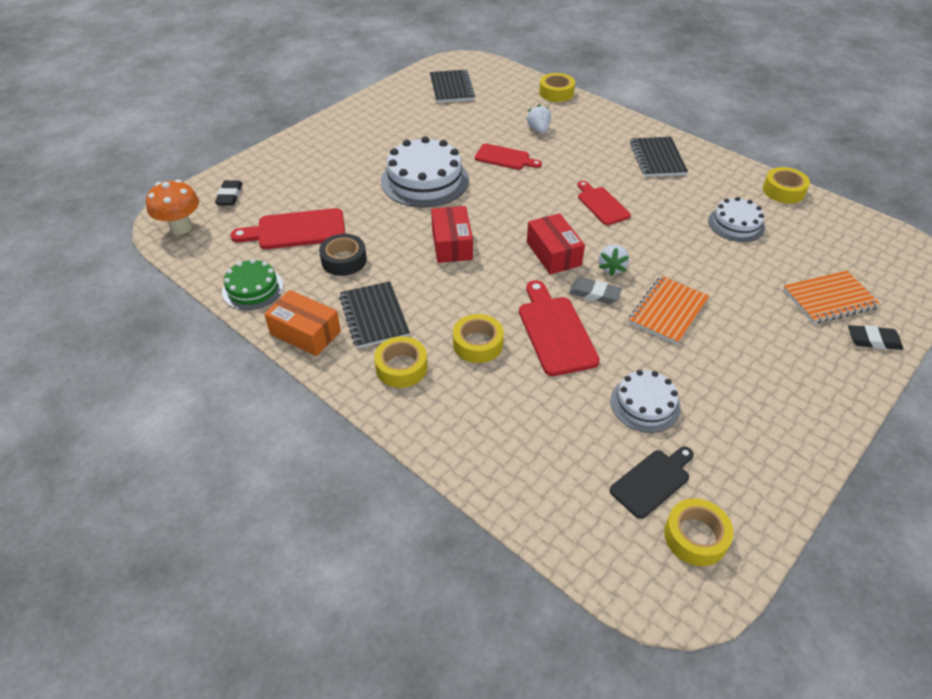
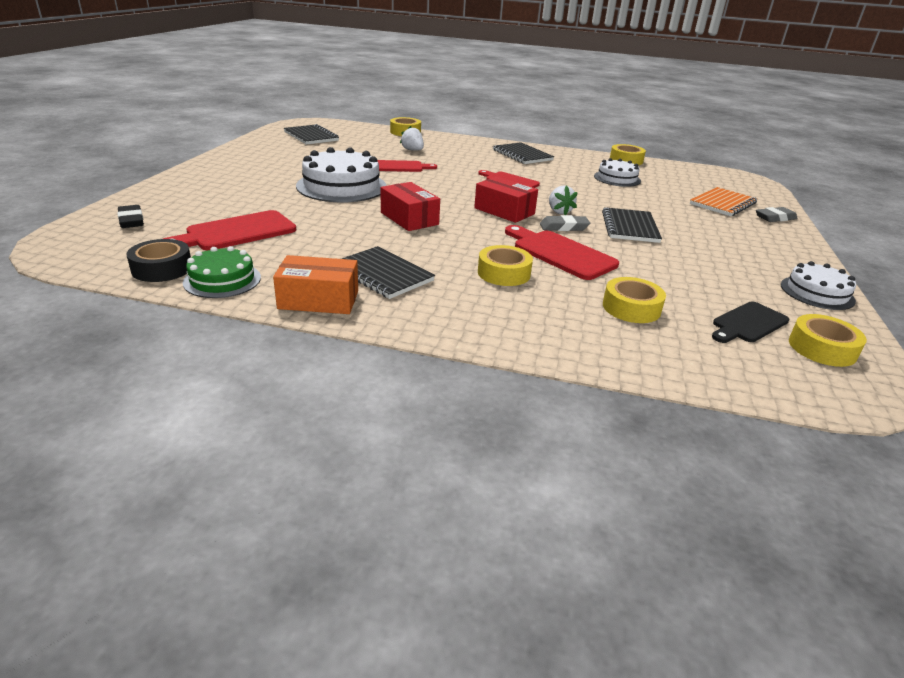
camera: 30 degrees left, 15 degrees down
orange mushroom [146,179,199,235] -> none
black tape [319,234,367,276] -> black tape moved to [126,239,191,282]
yellow tape [374,336,428,388] -> yellow tape moved to [603,277,666,323]
white cake [610,370,681,433] -> white cake moved to [781,261,856,310]
black cutting board [610,447,694,519] -> black cutting board turned 150 degrees counterclockwise [712,301,789,343]
orange notebook [628,276,709,345] -> black notebook [602,207,662,243]
black eraser [848,325,903,350] -> grey eraser [756,207,797,222]

